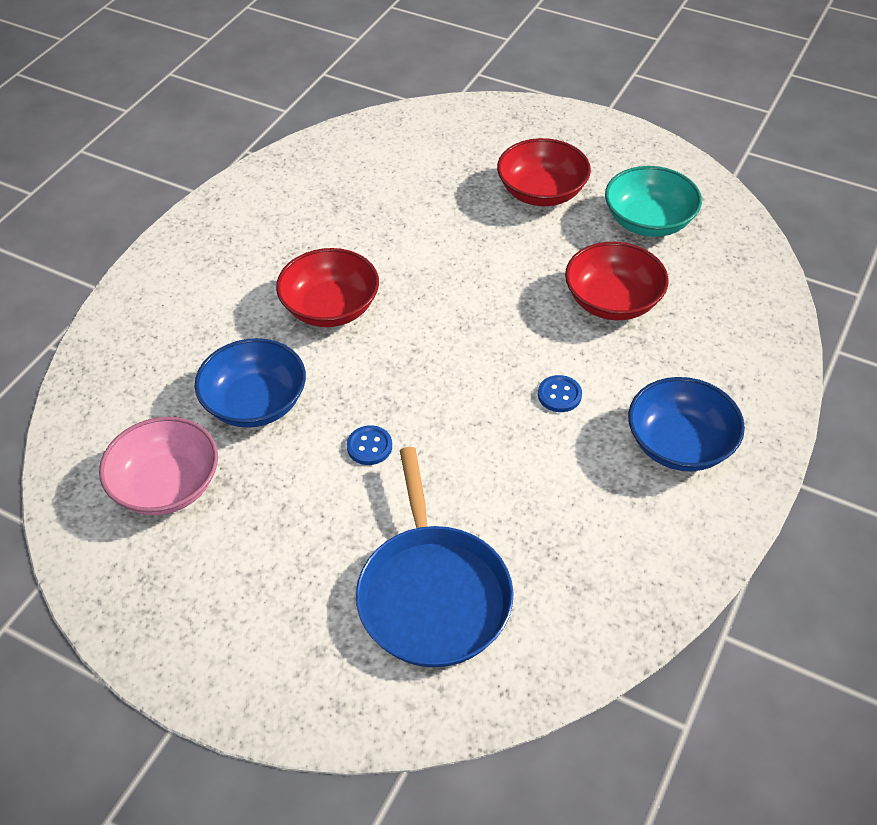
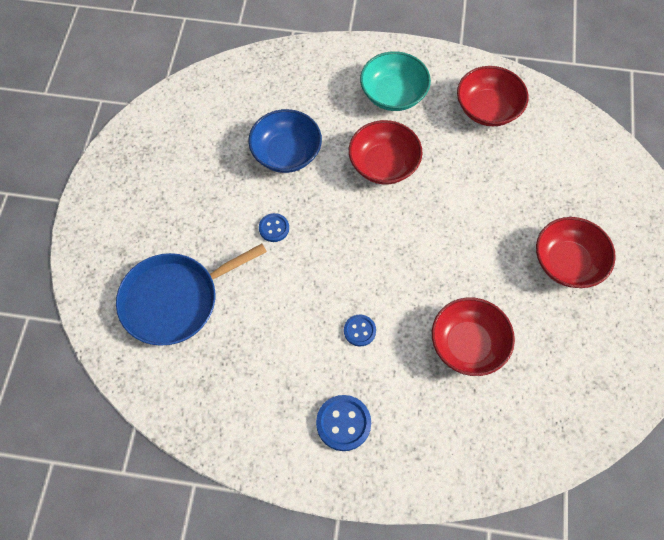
camera: 70 degrees right, 15 degrees up
pink bowl [99,417,218,515] -> none
turquoise bowl [605,166,702,237] -> turquoise bowl moved to [360,51,431,111]
blue bowl [628,377,745,471] -> blue button [316,395,371,451]
none -> red bowl [457,66,528,126]

